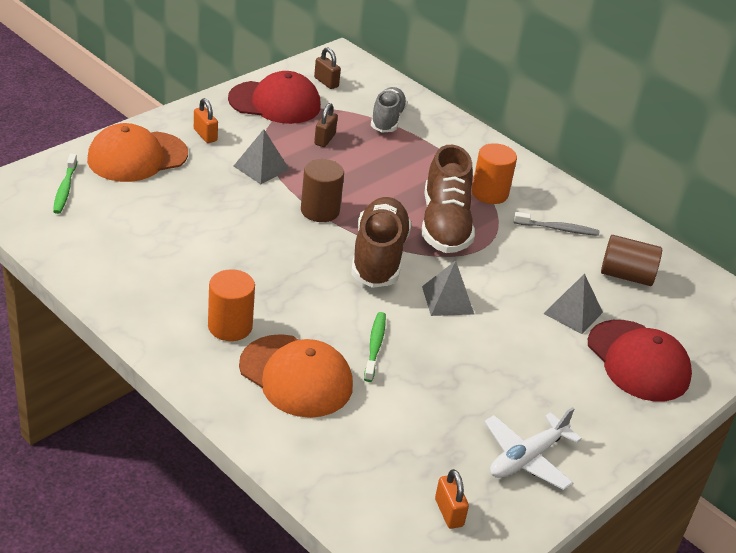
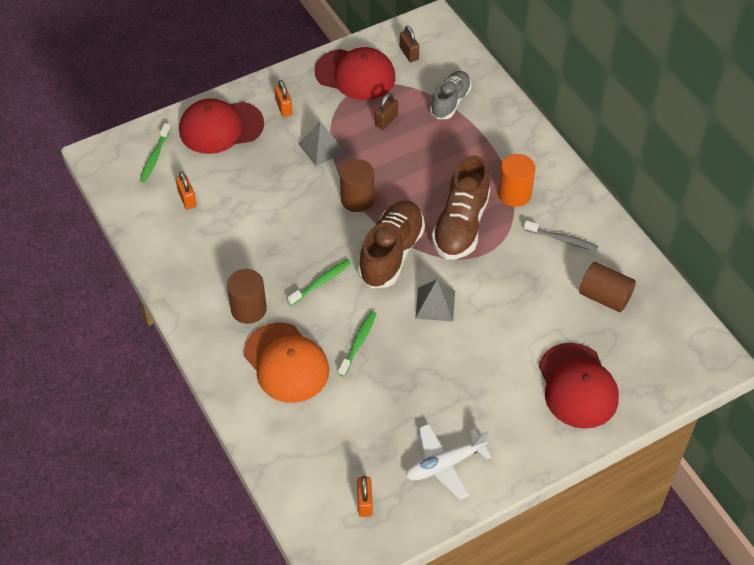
camera: 20 degrees right, 15 degrees up
orange cap [87,123,188,182] -> red cap [179,98,264,154]
orange cylinder [208,269,255,341] -> brown cylinder [227,269,267,324]
grey pyramid [544,274,603,334] -> none
none -> orange padlock [176,171,197,210]
none -> green toothbrush [287,259,351,306]

